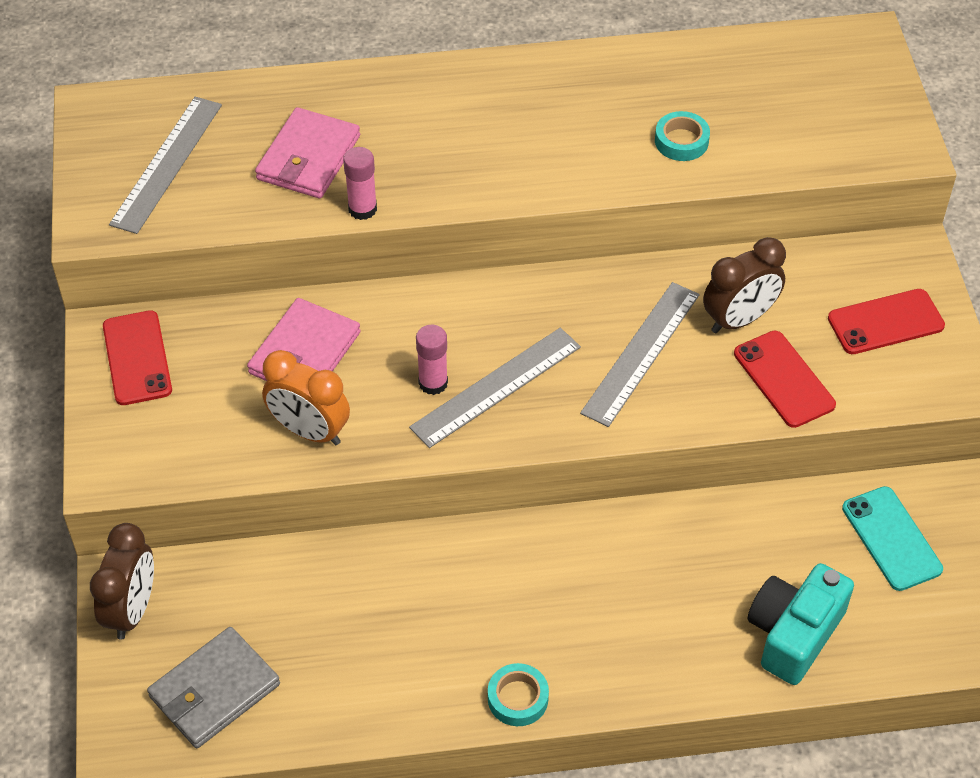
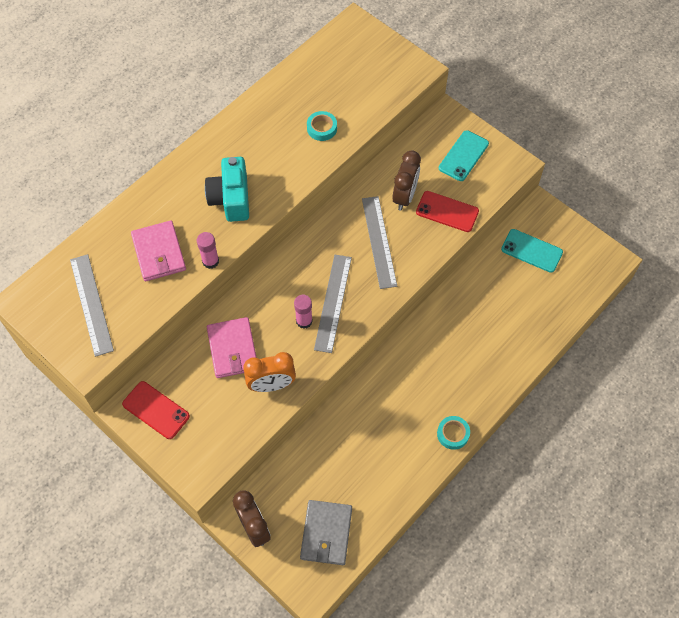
camera: 40 degrees left, 10 degrees up
turquoise camera [747,563,854,685] -> turquoise camera moved to [205,157,249,222]
red phone [828,289,945,354] -> turquoise phone [439,130,489,181]

